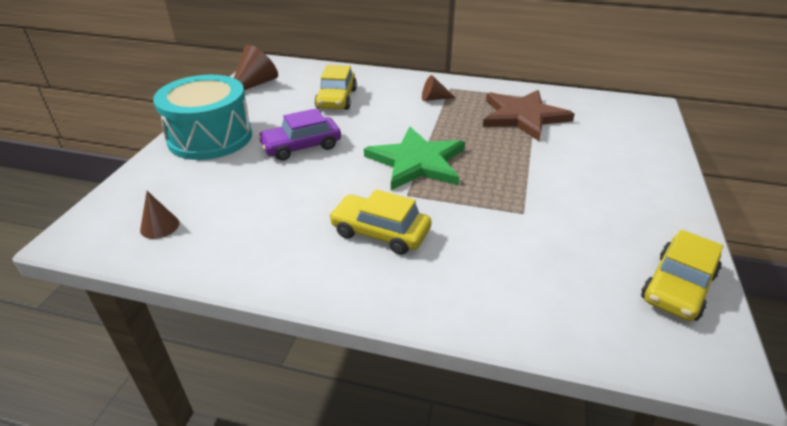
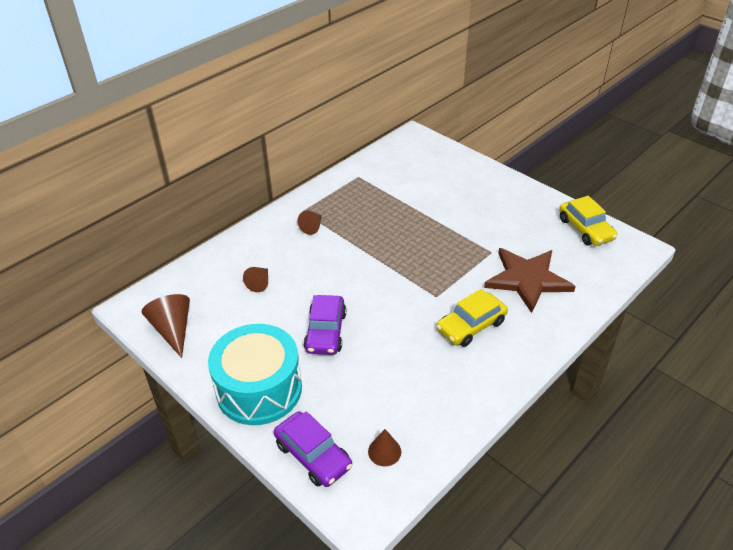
camera: 60 degrees left, 5 degrees up
yellow car [315,65,357,110] -> brown cone [243,267,268,292]
green star [364,127,465,190] -> none
brown star [483,90,575,141] -> brown star moved to [484,248,576,313]
none -> purple car [274,411,352,487]

